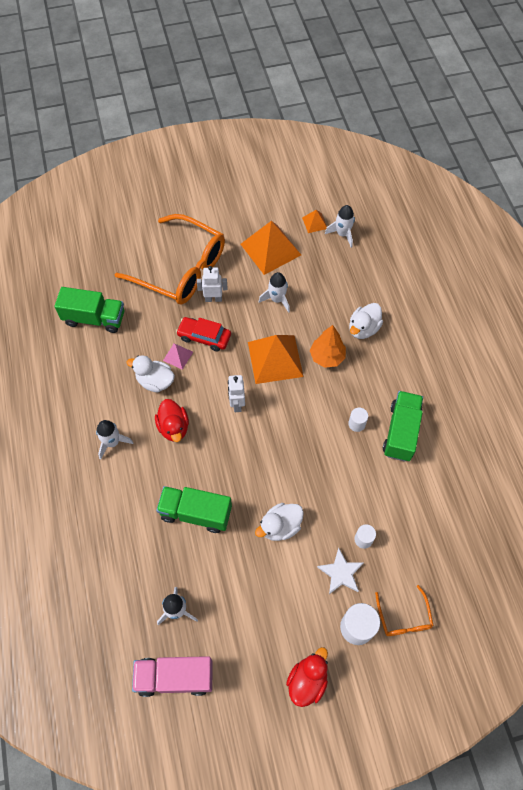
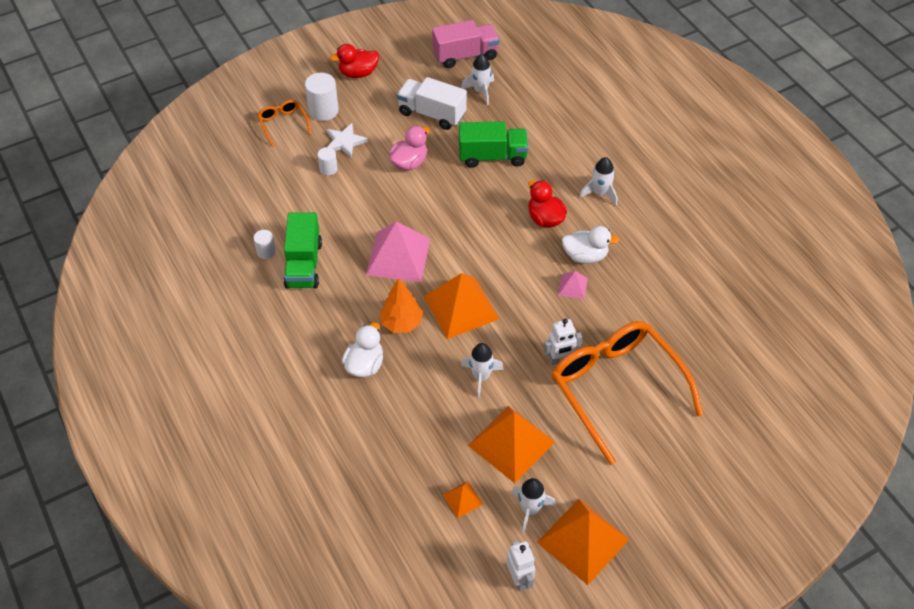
camera: 165 degrees right, 10 degrees down
green truck [54,287,124,333] -> none
orange glasses [114,214,225,305] -> orange glasses turned 45 degrees clockwise [552,321,703,465]
red car [176,317,231,351] -> none
white robot [228,375,245,412] -> white robot moved to [506,541,535,591]
white duck [255,503,304,541] -> pink duck [389,126,430,171]
red duck [286,647,328,707] -> red duck turned 60 degrees clockwise [330,44,379,78]
white rocket [325,205,355,248] -> white rocket moved to [511,478,556,533]
white cylinder [348,408,368,432] -> white cylinder moved to [254,230,276,259]
none -> pink pyramid [366,221,430,282]
none -> white truck [397,77,467,130]
none -> orange pyramid [537,499,629,585]

